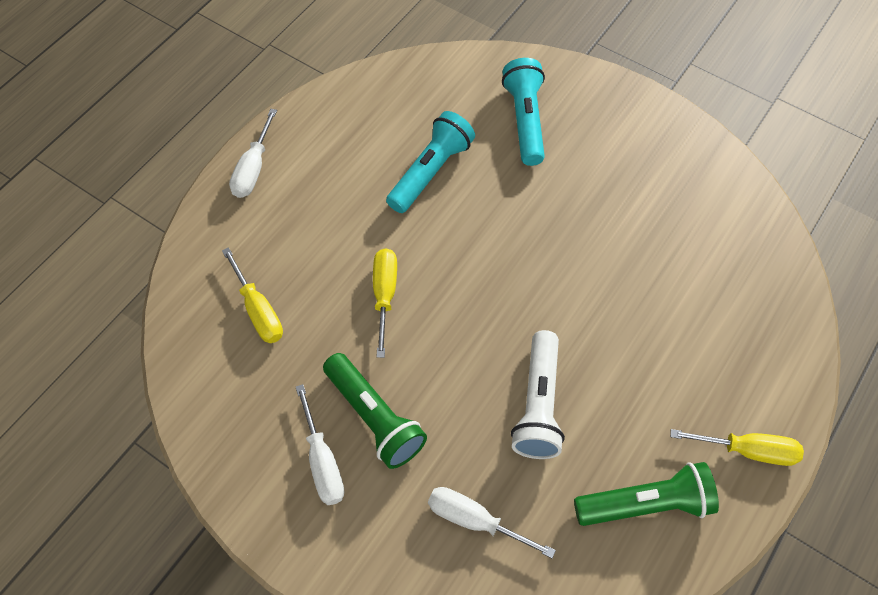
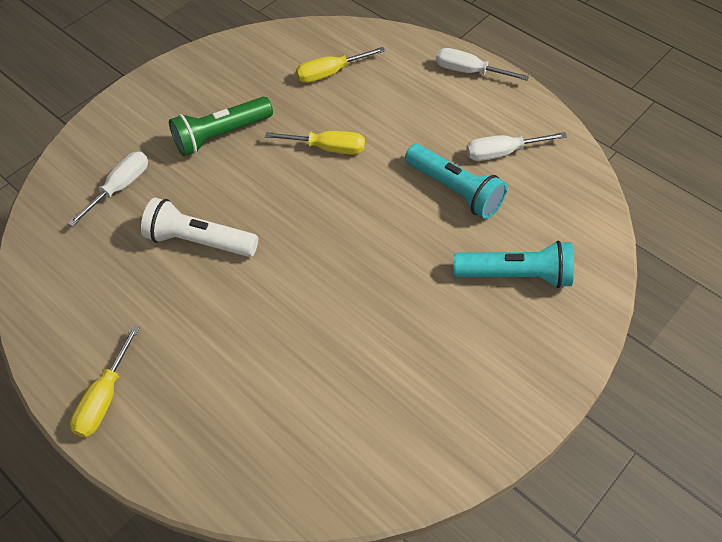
camera: 100 degrees right, 5 degrees down
white screwdriver [296,384,344,505] -> white screwdriver moved to [466,132,567,161]
green flashlight [574,462,719,526] -> none

